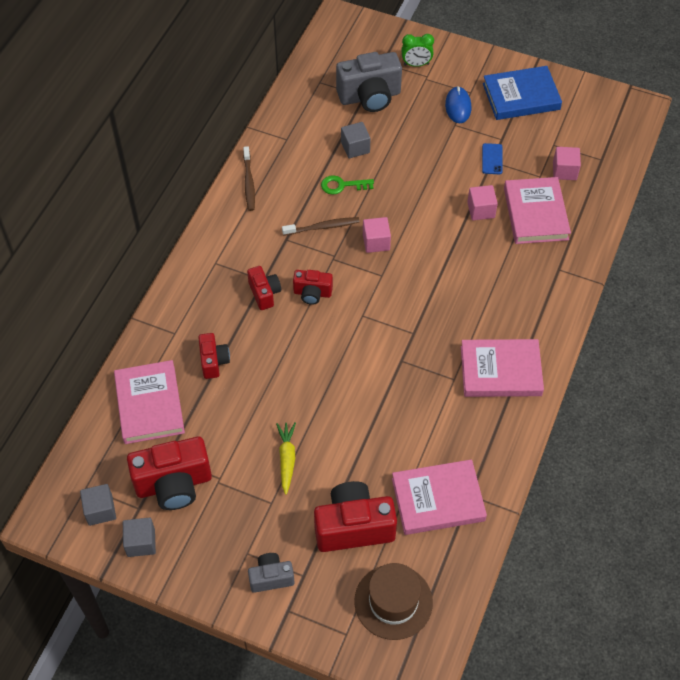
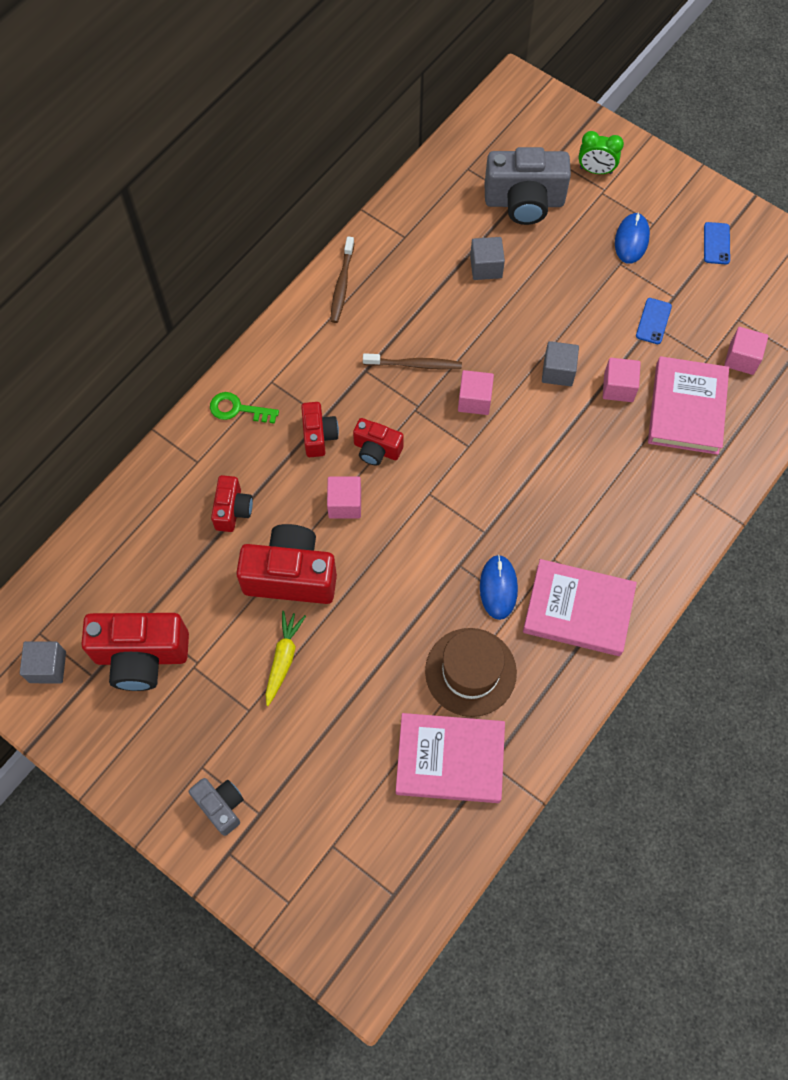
camera: 15 degrees right, 10 degrees up
pink book [114,360,185,444] -> none
grey cube [123,518,156,557] -> grey cube moved to [542,341,579,386]
grey camera [248,553,294,593] -> grey camera turned 45 degrees clockwise [189,778,244,836]
red camera [314,481,397,552] -> red camera moved to [236,524,337,604]
green key [321,175,374,195] -> green key moved to [210,392,279,424]
brown hat [354,563,433,640] -> brown hat moved to [425,628,517,717]
blue book [483,66,562,120] -> blue phone [704,222,730,264]
none -> pink cube [327,477,361,519]
none -> blue mouse [480,555,518,620]

